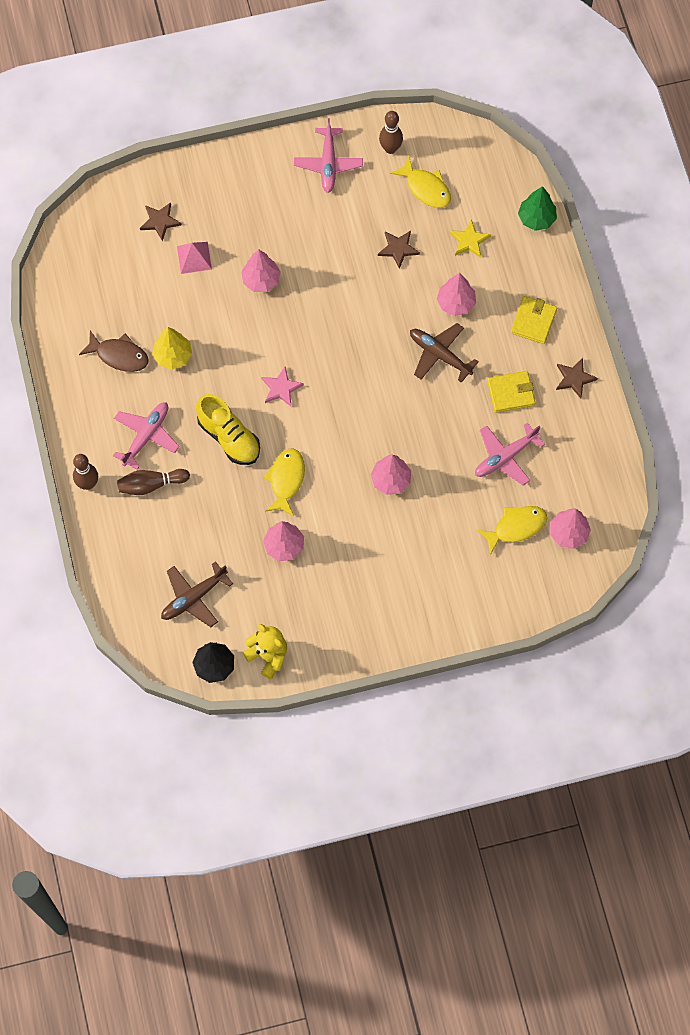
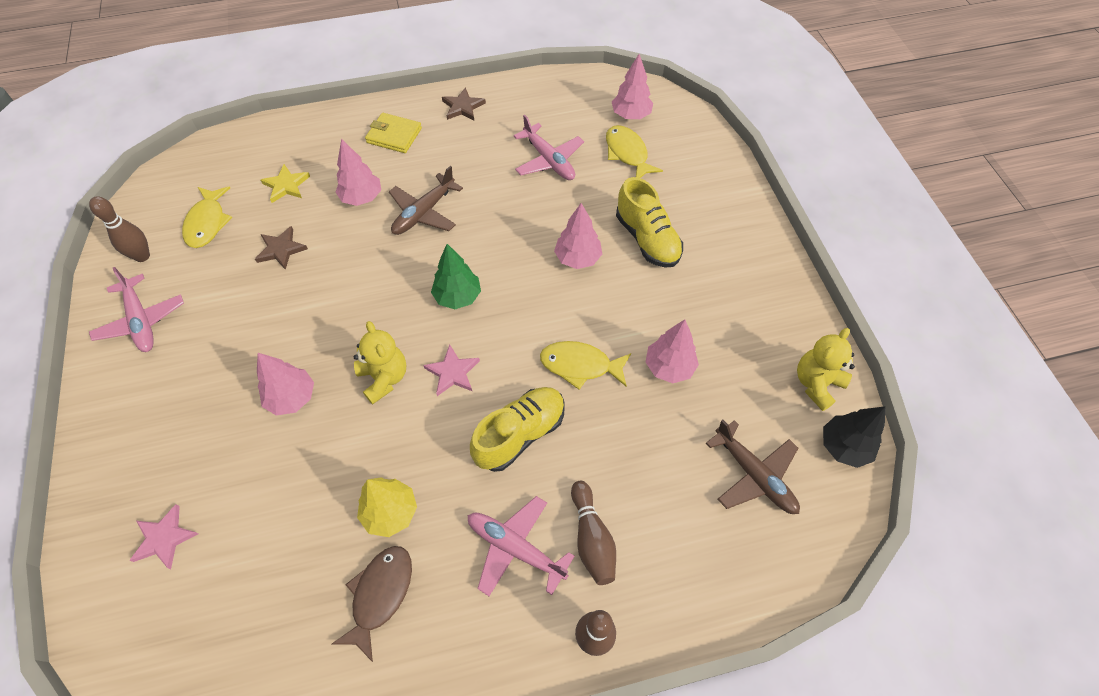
camera: 90 degrees left, 10 degrees down
brown star [140,202,182,241] -> pink star [130,504,198,569]
pink pyramid [177,242,212,274] -> none
pink plane [294,118,363,193] -> pink plane turned 60 degrees clockwise [89,267,184,352]
yellow fish [390,157,451,208] -> yellow fish turned 135 degrees clockwise [182,187,232,248]
yellow wallet [487,371,536,413] -> none
green tree [518,186,557,231] -> green tree moved to [431,244,481,309]
none -> yellow teddy bear [354,321,406,404]
none -> yellow shoe [616,177,683,268]

